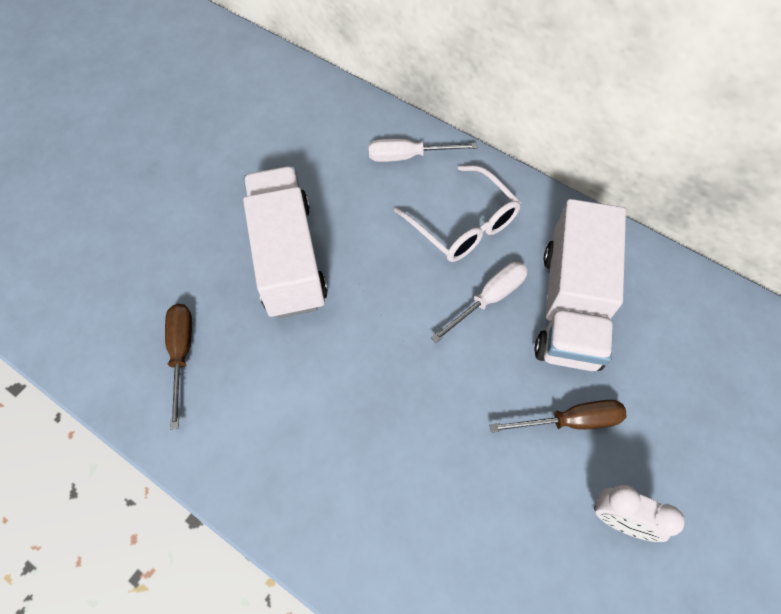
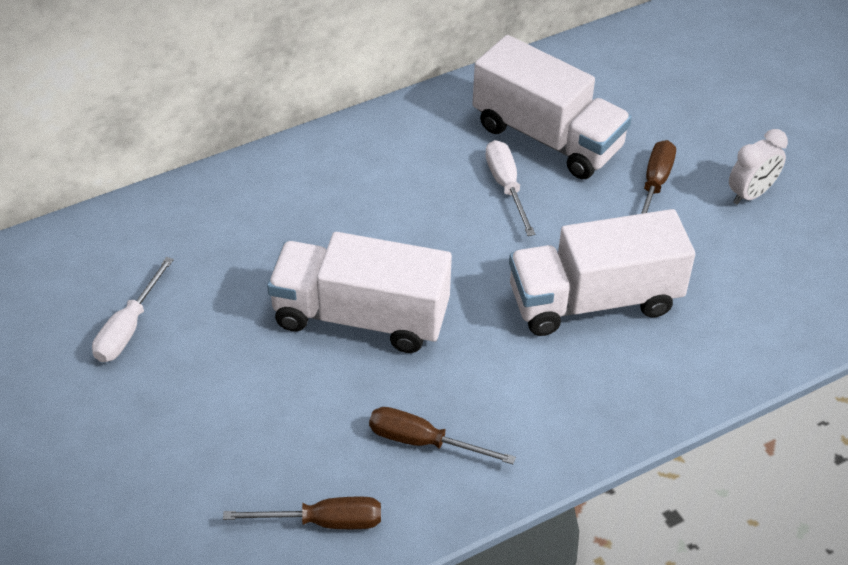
camera: 65 degrees left, 15 degrees down
white screwdriver [369,139,477,162] -> white screwdriver moved to [92,257,174,362]
white glasses [394,165,521,262] -> none
none -> brown screwdriver [223,496,381,529]
none -> white truck [509,209,695,336]

